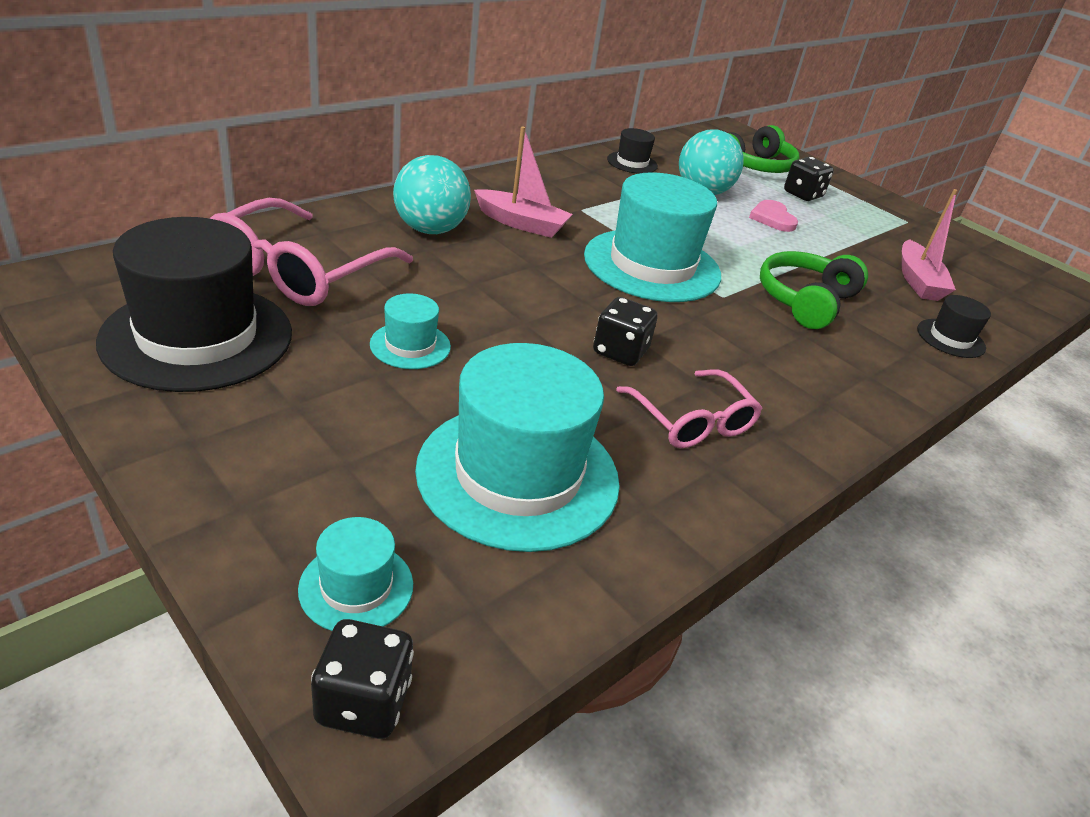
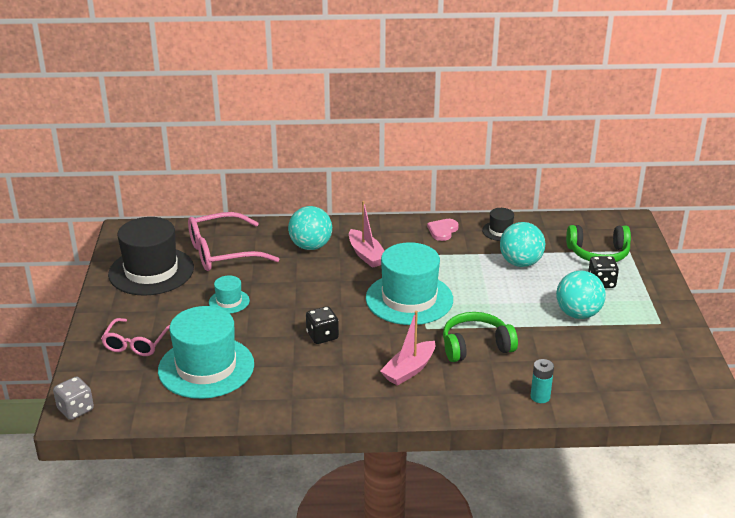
camera: 45 degrees right, 5 degrees down
turquoise hat [298,517,413,631] -> none
black dice [311,619,414,739] -> grey dice [53,376,94,420]
pink glasses [616,369,763,448] -> pink glasses moved to [101,318,170,356]
pink heart [749,200,798,232] -> pink heart moved to [427,219,459,241]
pink boat [902,189,958,301] -> pink boat moved to [380,311,435,386]
black hat [917,295,991,358] -> turquoise battery [530,359,554,403]
none -> turquoise ball [556,271,606,319]

